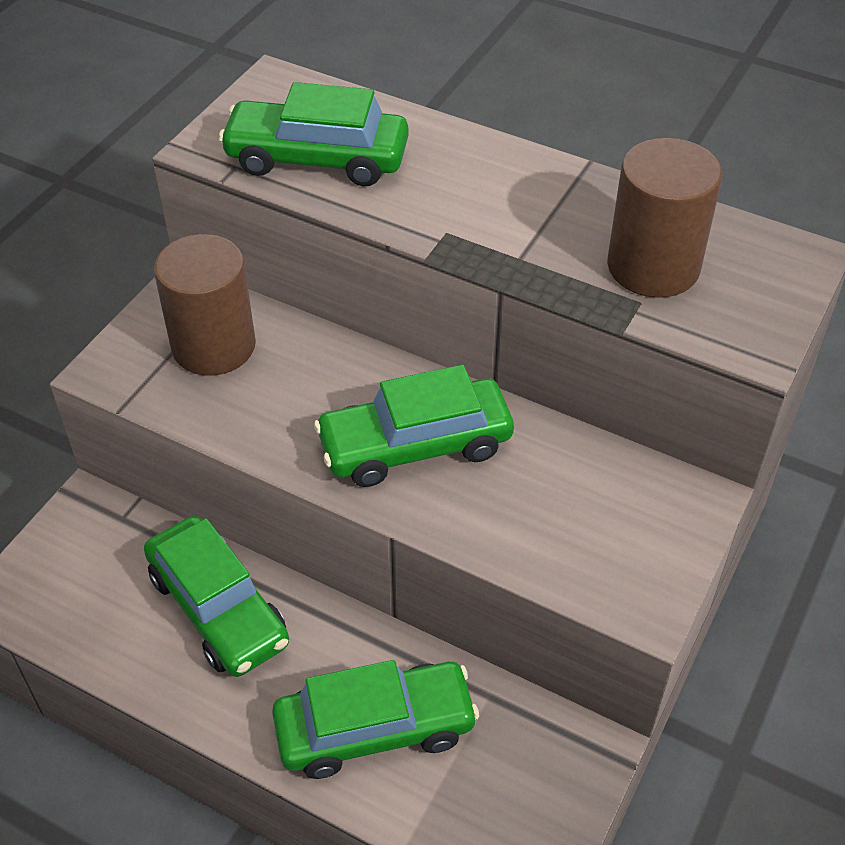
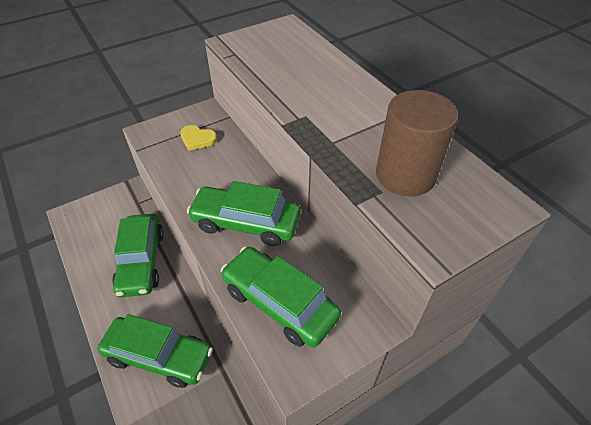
camera: 30 degrees right, 0 degrees up
brown cylinder [154,234,256,376] -> yellow heart [180,125,217,151]
green car [219,82,409,186] -> green car moved to [221,247,341,348]

